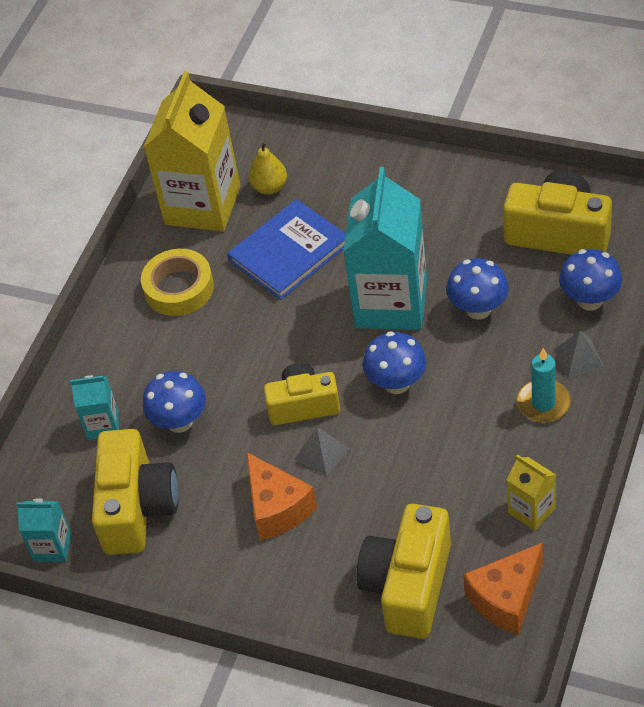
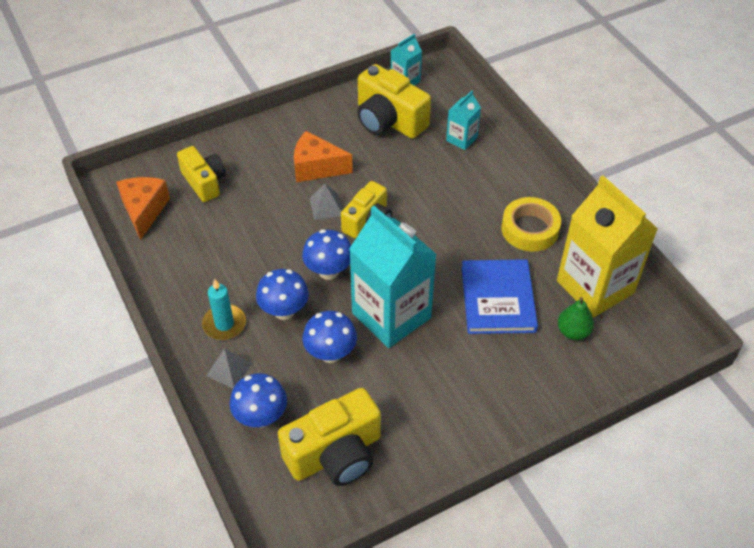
camera: 125 degrees right, 0 degrees up
blue mushroom [143,371,206,433] -> blue mushroom moved to [256,269,309,320]
yellow pear [249,141,287,195] -> green pear [558,297,594,340]
yellow camera [356,504,451,639] -> yellow camera [177,146,226,202], size x0.66
yellow carton [507,455,556,531] -> none

